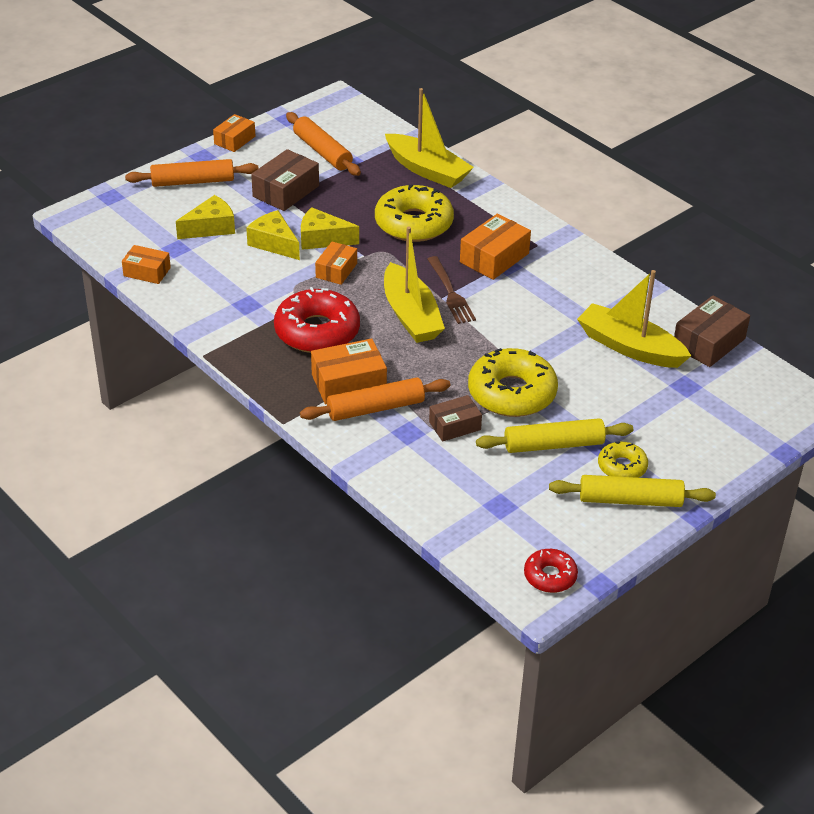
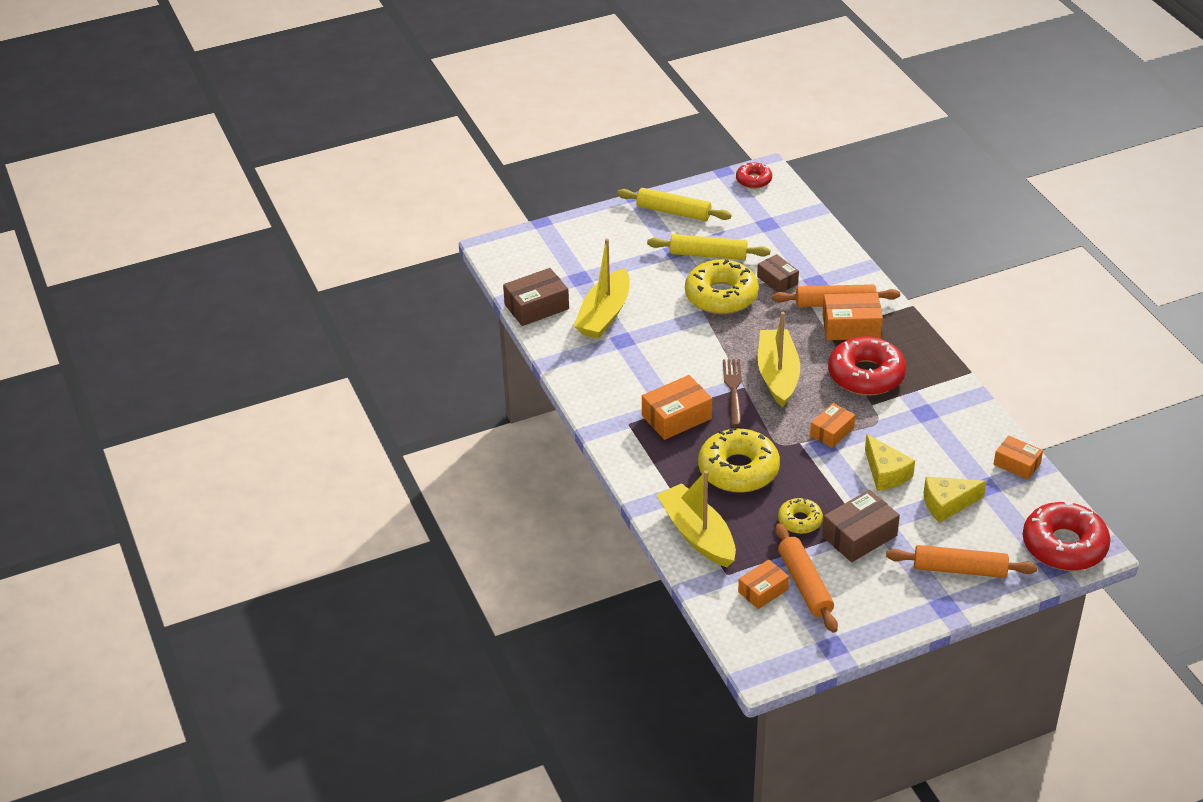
camera: 160 degrees left, 0 degrees up
orange box [213,114,255,152] -> orange box moved to [738,559,789,609]
yellow cheese [301,207,359,250] -> none
brown box [429,395,482,441] -> brown box turned 60 degrees clockwise [757,254,799,292]
yellow boat [577,270,691,368] -> yellow boat turned 60 degrees clockwise [574,238,629,339]
yellow donut [598,442,648,478] -> yellow donut moved to [778,498,823,534]
none -> red donut [1023,501,1110,571]

